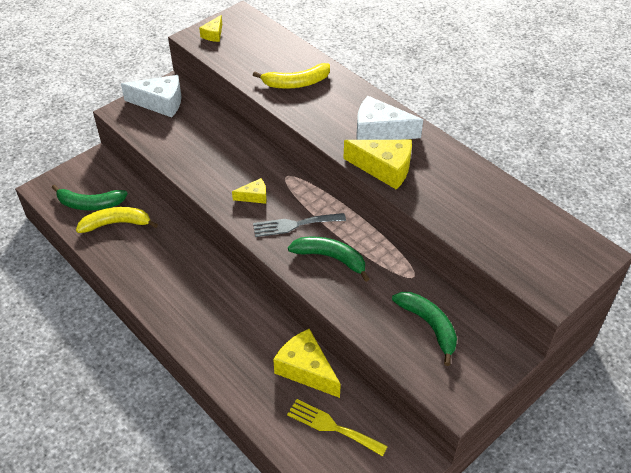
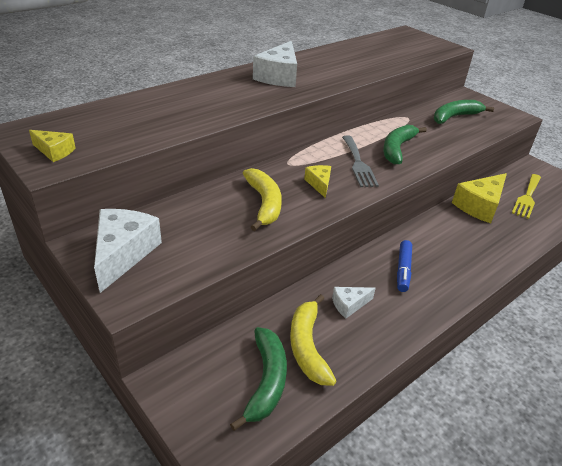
camera: 90 degrees left, 10 degrees down
yellow banana [253,63,330,89] -> yellow banana moved to [243,168,282,231]
yellow cheese [343,140,412,189] -> none
none -> white cheese [332,287,376,318]
none -> blue marker [397,240,412,292]

